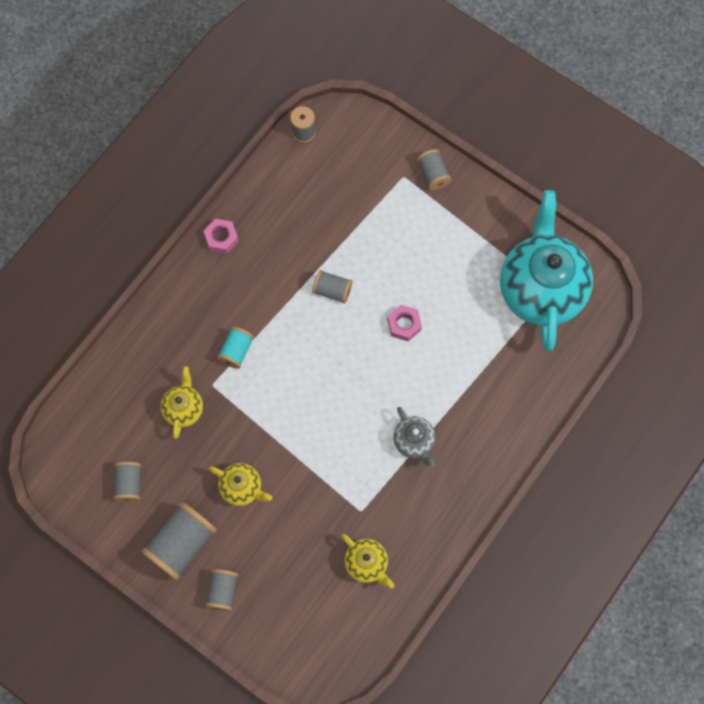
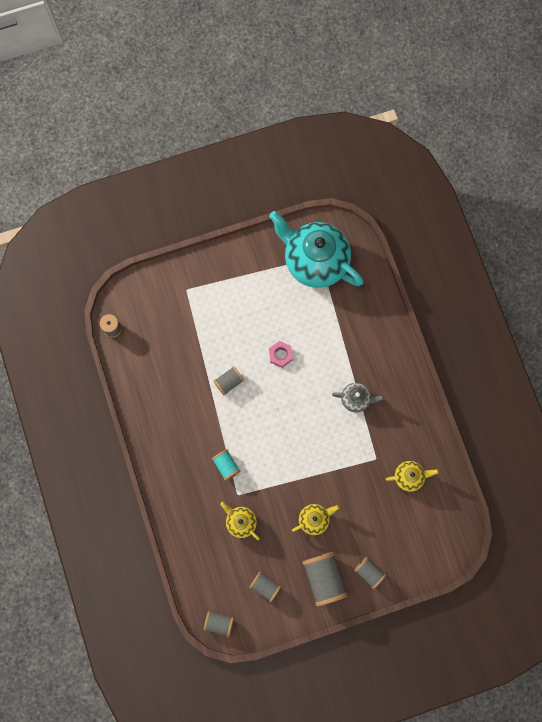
camera: 55 degrees left, 5 degrees up
pink nut [204,219,239,254] -> none
grey spool [417,149,451,190] -> grey spool moved to [204,611,234,637]

